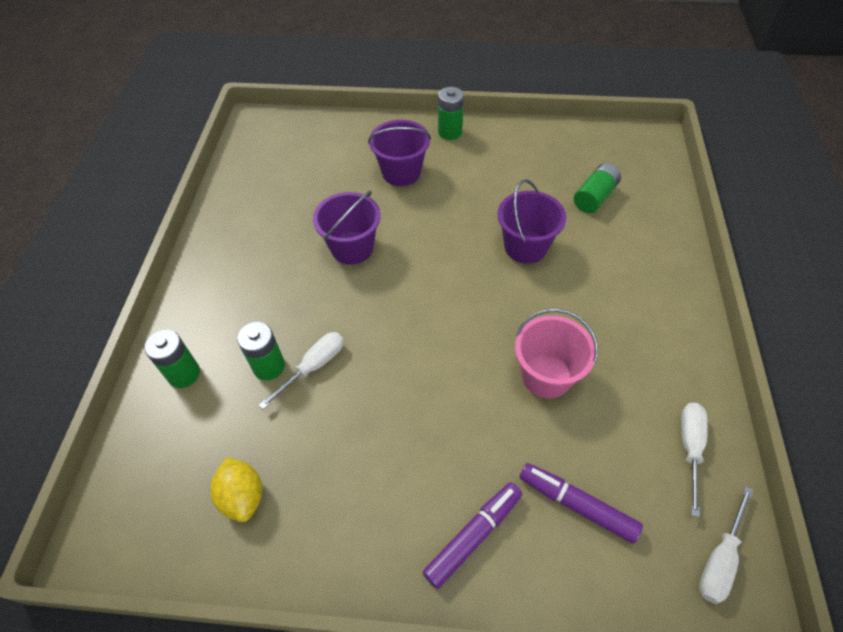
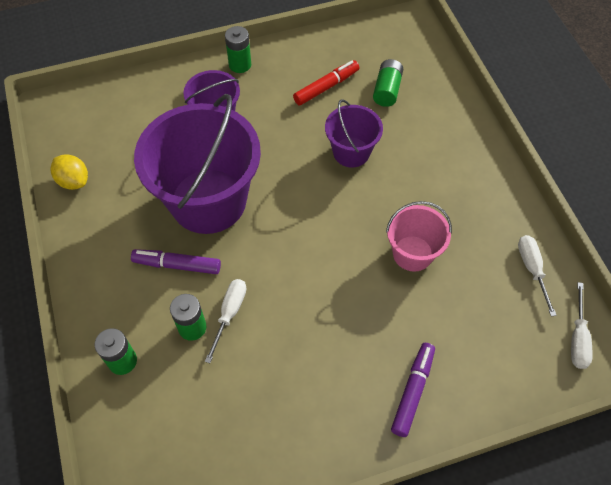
camera: 25 degrees left, 5 degrees up
yellow lemon [210,457,262,522] -> yellow lemon moved to [50,154,88,190]
purple bucket [313,191,381,264] -> purple bucket [134,94,261,234], size x1.97
purple marker [520,463,643,544] -> purple marker moved to [131,249,221,274]
none -> red marker [293,60,359,106]

